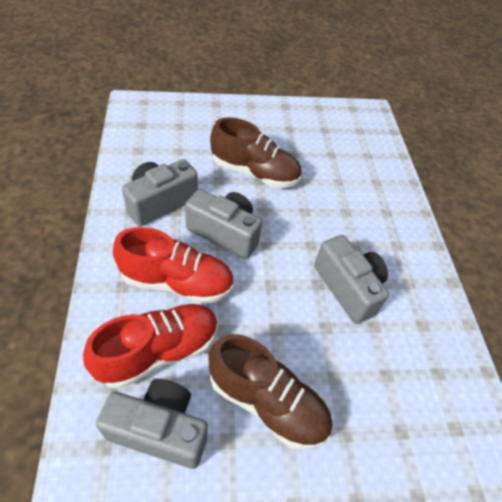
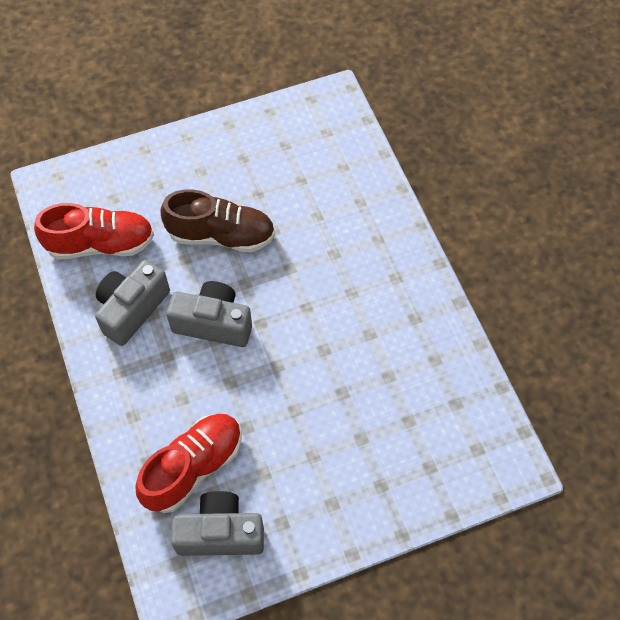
camera: 10 degrees left, 10 degrees up
red shoe [113,227,234,304] -> red shoe moved to [34,203,154,260]
brown shoe [208,334,332,450] -> none
grey camera [314,235,389,324] -> none

